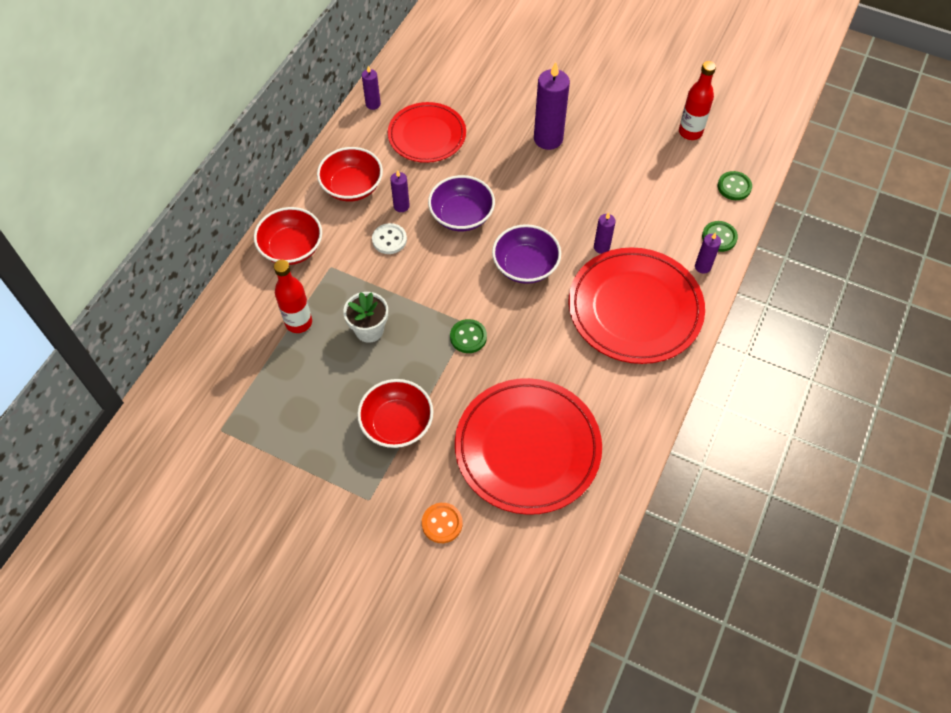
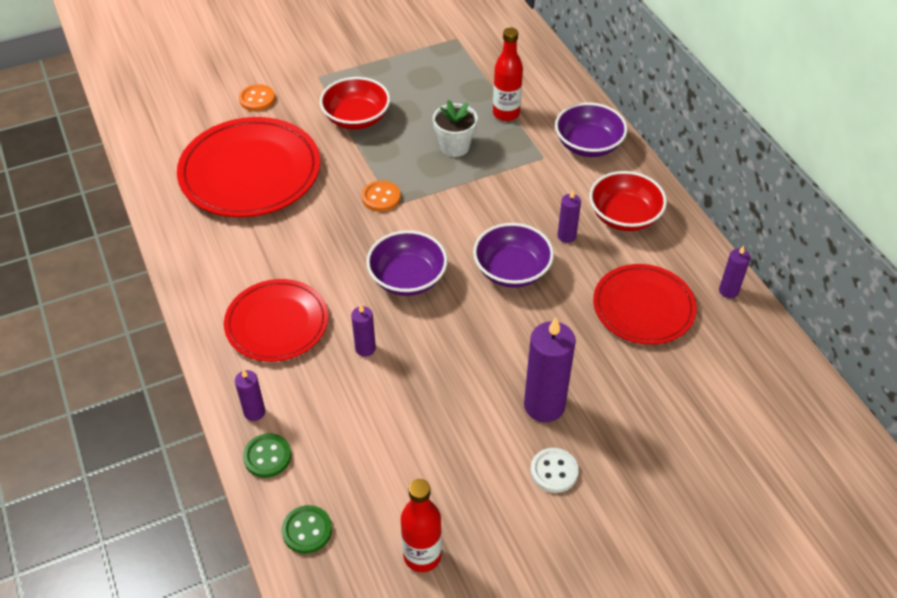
camera: 130 degrees right, 10 degrees down
red bowl [254,207,322,265] -> purple bowl [555,102,628,157]
white button [372,223,407,254] -> white button moved to [530,448,579,493]
green button [450,319,487,353] -> orange button [362,181,401,212]
red plate [568,247,705,364] -> red plate [224,279,328,362], size x0.65

